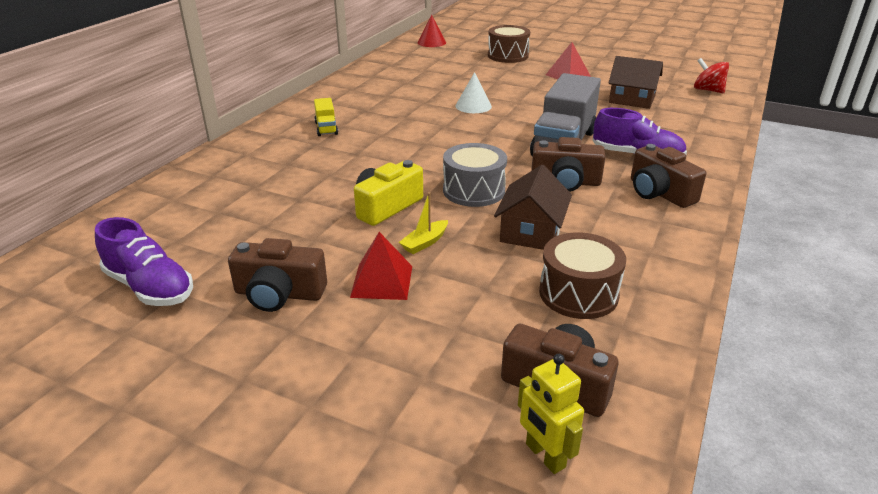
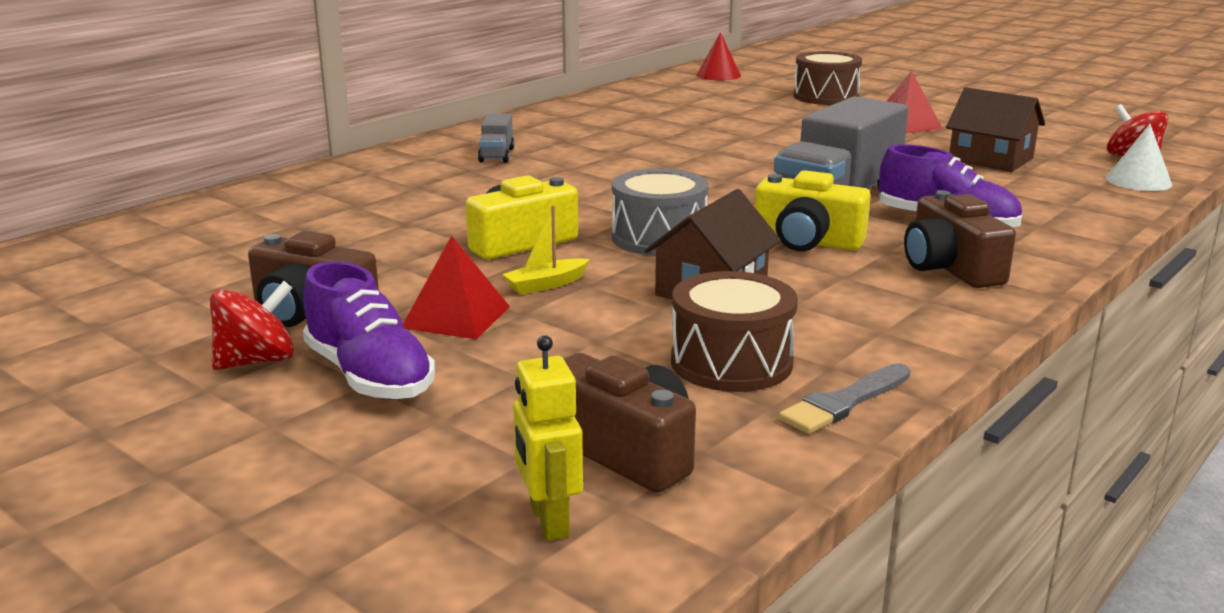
camera: 15 degrees right, 10 degrees down
purple shoe [95,217,193,306] -> purple shoe moved to [303,261,435,400]
yellow truck [314,98,338,136] -> grey truck [478,113,514,163]
white cone [456,72,492,113] -> white cone moved to [1106,124,1172,191]
brown camera [531,137,606,192] -> yellow camera [755,170,871,251]
none -> red spinning top [210,281,294,370]
none -> grey brush [779,363,910,434]

